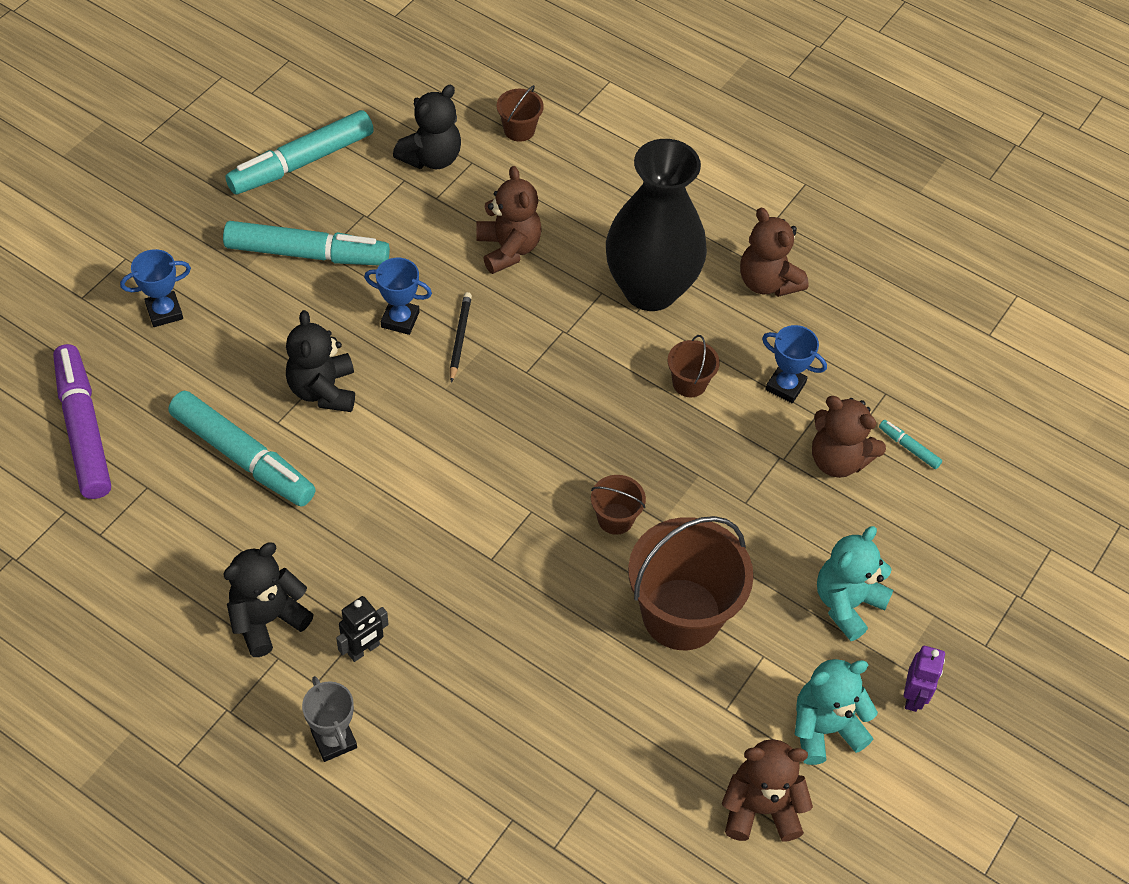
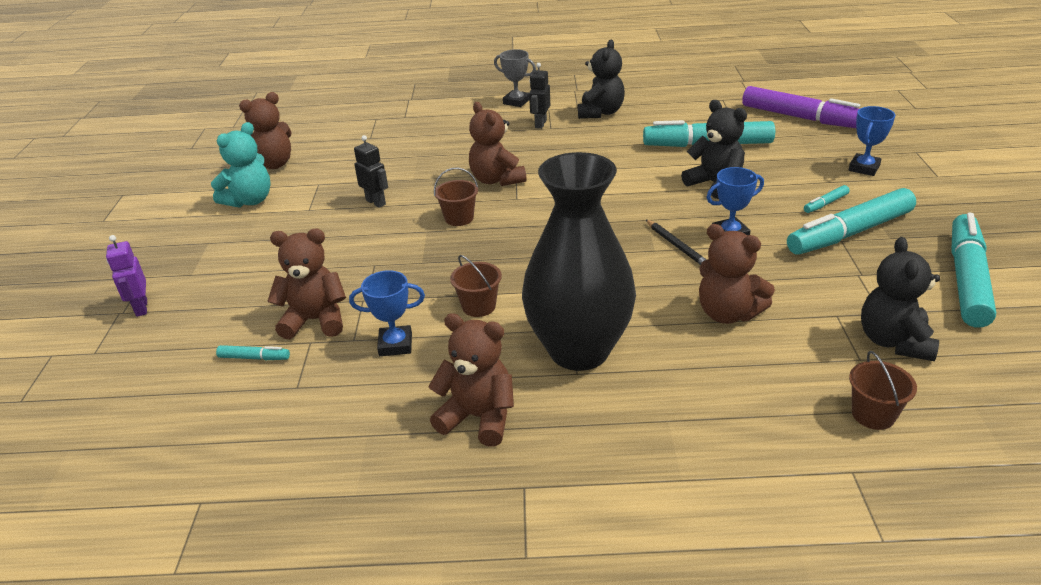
camera: 150 degrees right, 20 degrees down
brown bucket [628,516,754,650] -> black robot [354,135,388,208]
turquoise teddy bear [817,526,894,641] -> none
purple robot [904,646,945,712] -> purple robot moved to [106,235,147,317]
none -> brown teddy bear [469,102,526,186]
none -> turquoise marker [804,185,850,213]

